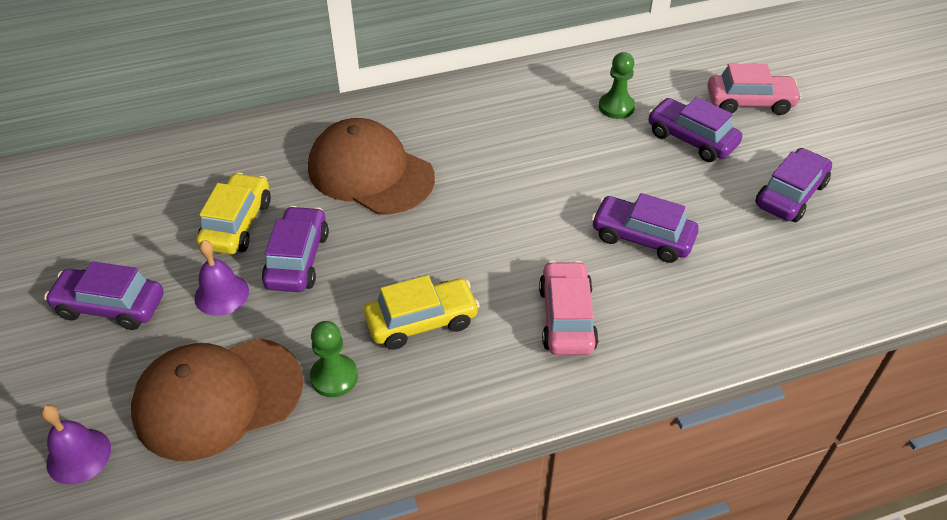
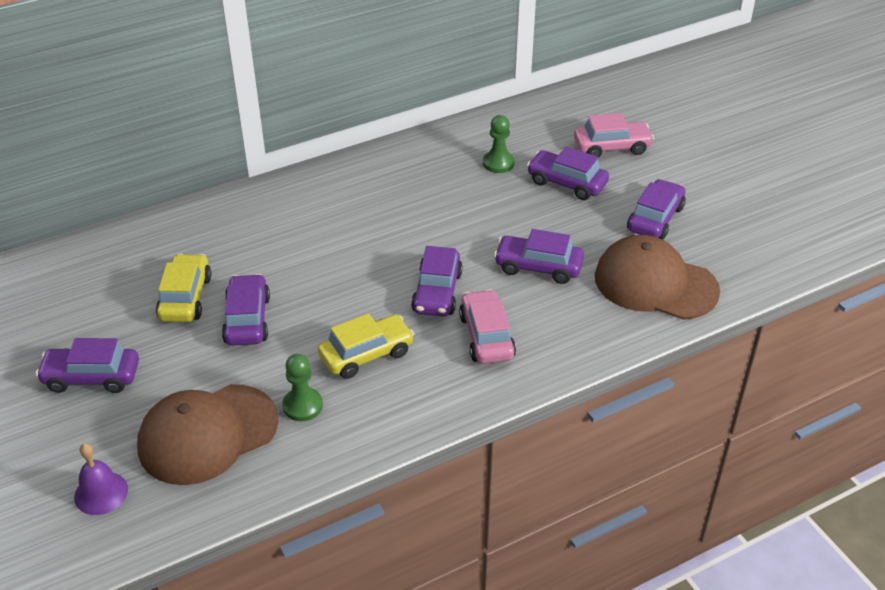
camera: 10 degrees left, 5 degrees down
purple bell [194,240,249,316] -> none
brown cap [308,118,435,214] -> brown cap moved to [595,235,720,320]
none -> purple car [411,246,463,316]

